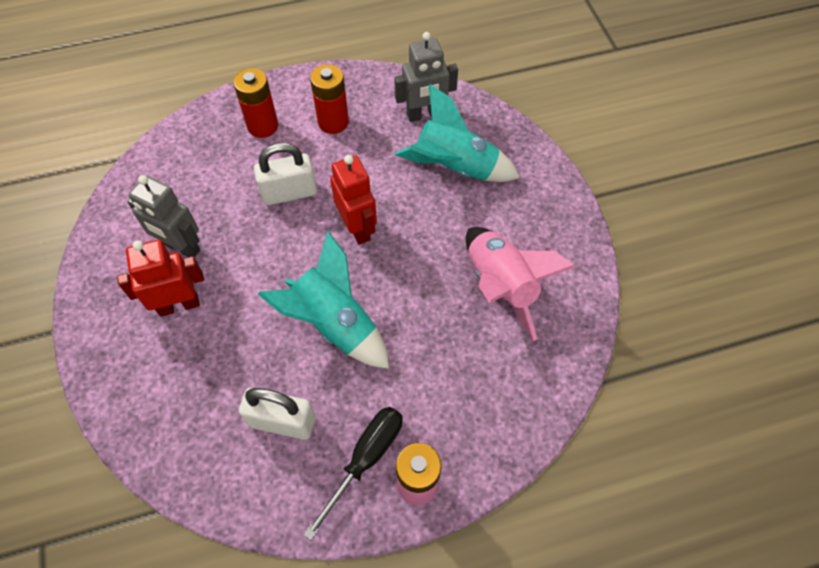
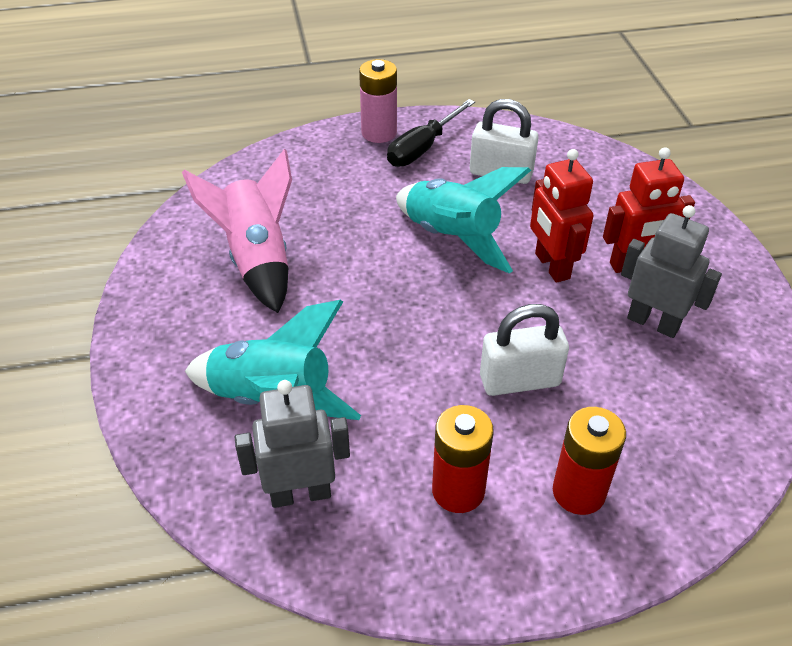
camera: 175 degrees left, 15 degrees down
red robot [330,155,377,245] -> red robot moved to [530,149,594,283]

